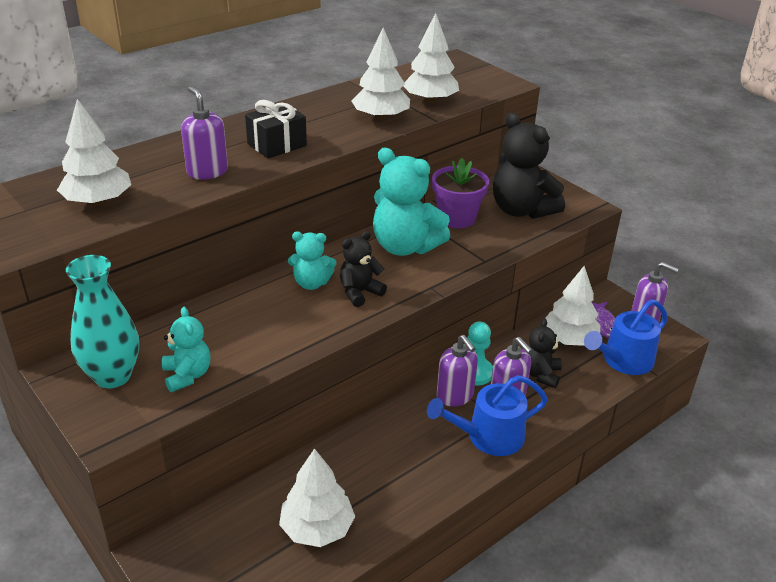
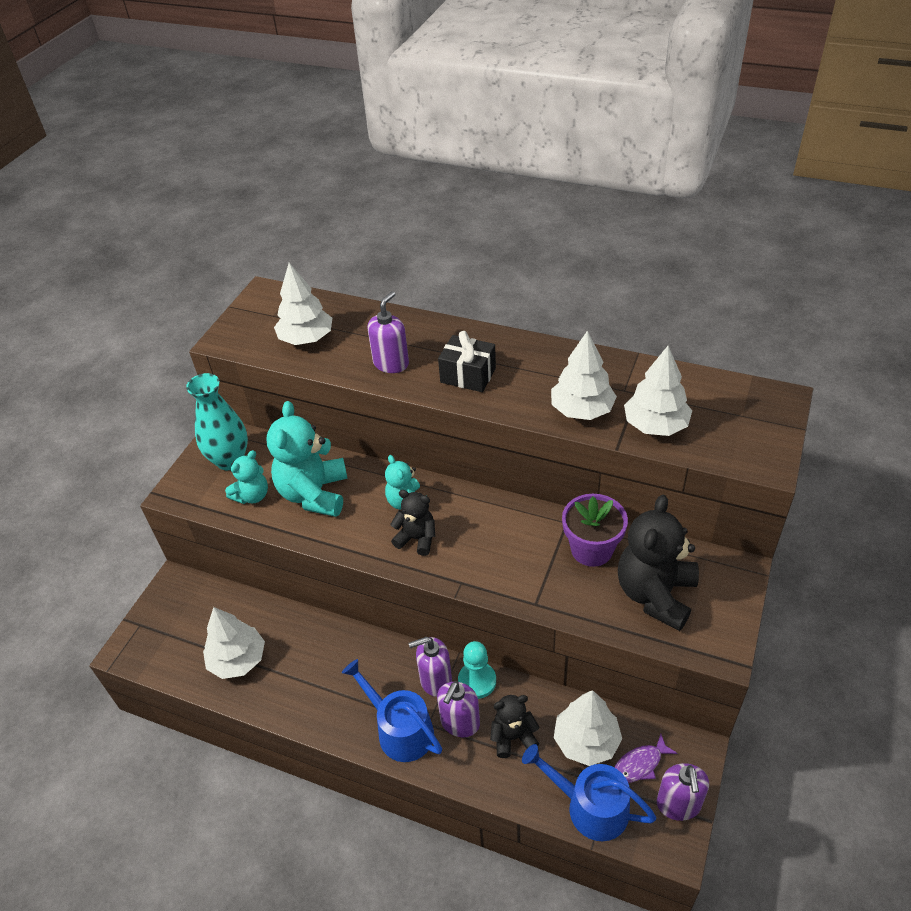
camera: 65 degrees right, 10 degrees up
turquoise teddy bear [373,148,450,256] -> turquoise teddy bear moved to [267,401,348,517]
purple soap dispenser [437,335,478,407] -> purple soap dispenser turned 45 degrees clockwise [409,637,452,697]

